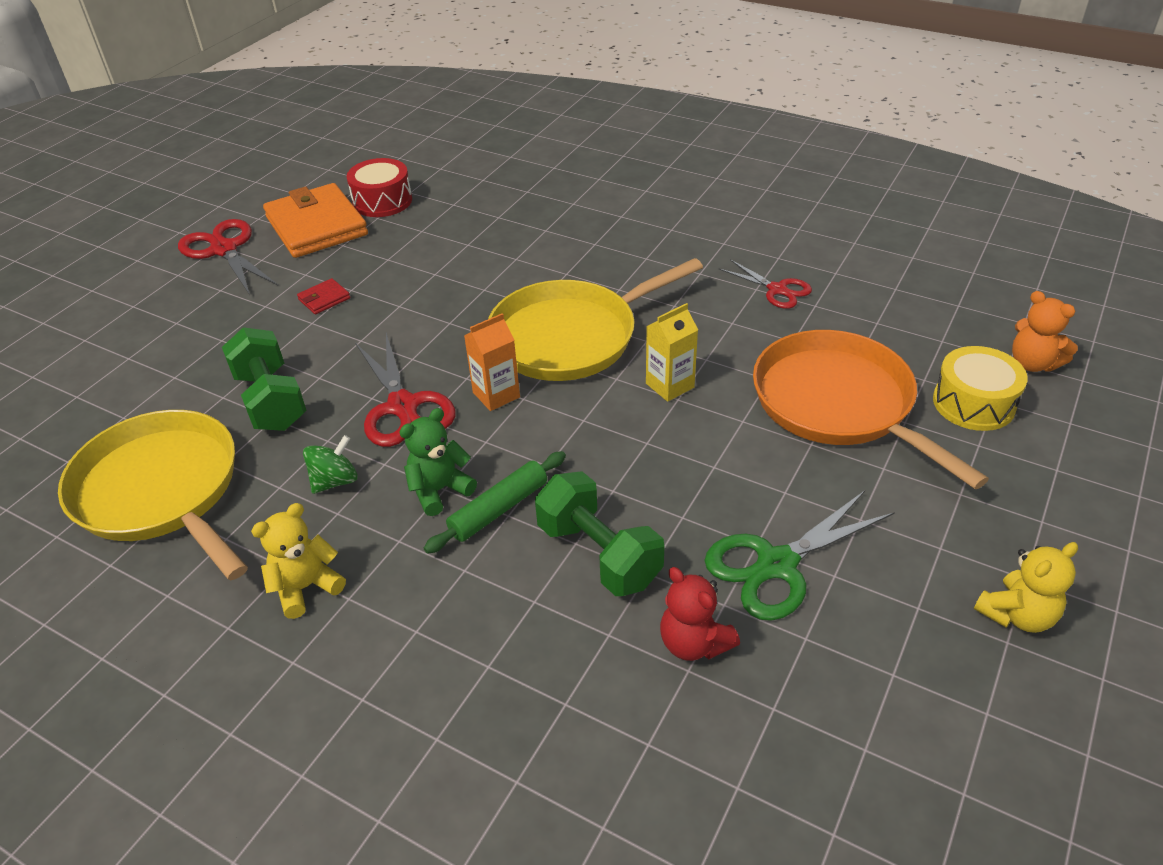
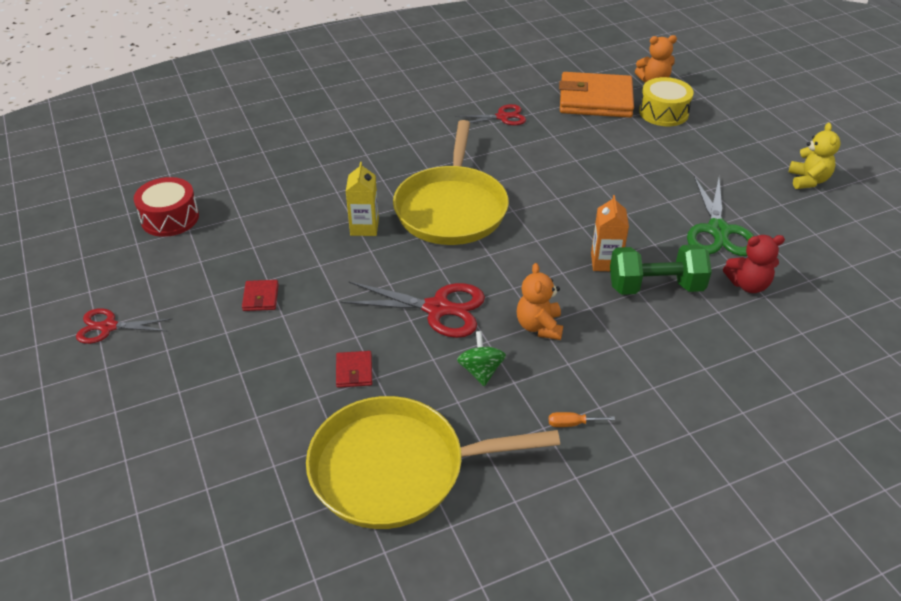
camera: 55 degrees left, 0 degrees up
red scissors [178,219,278,295] -> red scissors [76,308,173,344], size x0.63
green dumbbell [222,327,307,431] -> red wallet [336,351,372,388]
yellow teddy bear [251,503,346,619] -> orange screwdriver [549,412,615,427]
orange wallet [263,183,368,258] -> orange wallet moved to [559,72,634,118]
green teddy bear [400,408,477,516] -> orange teddy bear [517,263,563,340]
green rolling pin [424,451,566,554] -> none
orange carton [464,313,520,411] -> orange carton moved to [591,195,629,271]
yellow carton [646,303,698,402] -> yellow carton moved to [346,162,379,236]
orange pan [753,330,989,489] -> none

